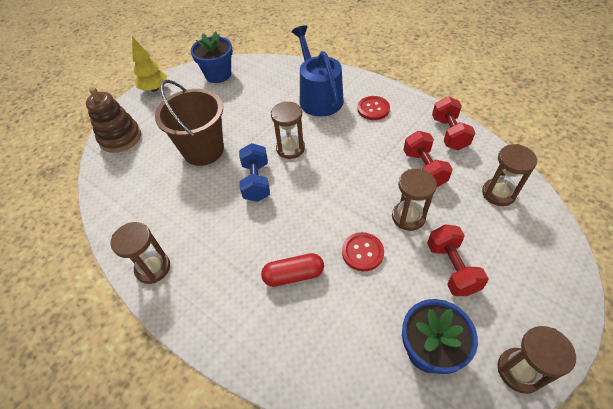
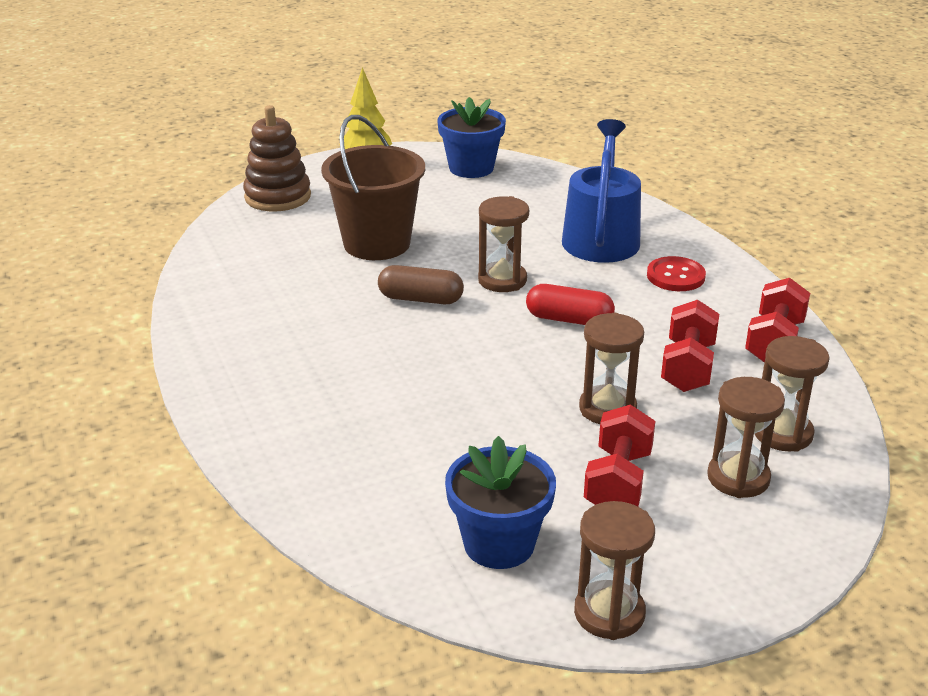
camera: 25 degrees right, 20 degrees down
brown hourglass [111,222,170,284] -> brown hourglass moved to [707,377,785,498]
blue dumbbell [239,143,270,202] -> brown capsule [378,265,464,304]
red capsule [261,253,324,287] -> red capsule moved to [526,284,615,325]
red button [342,232,384,271] -> none

